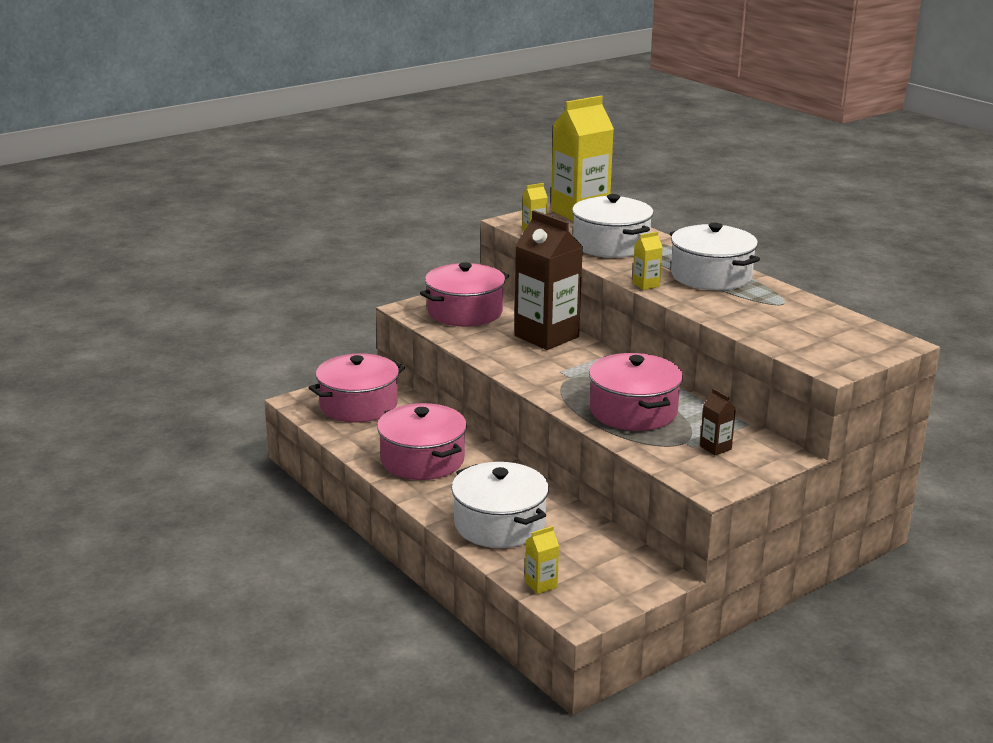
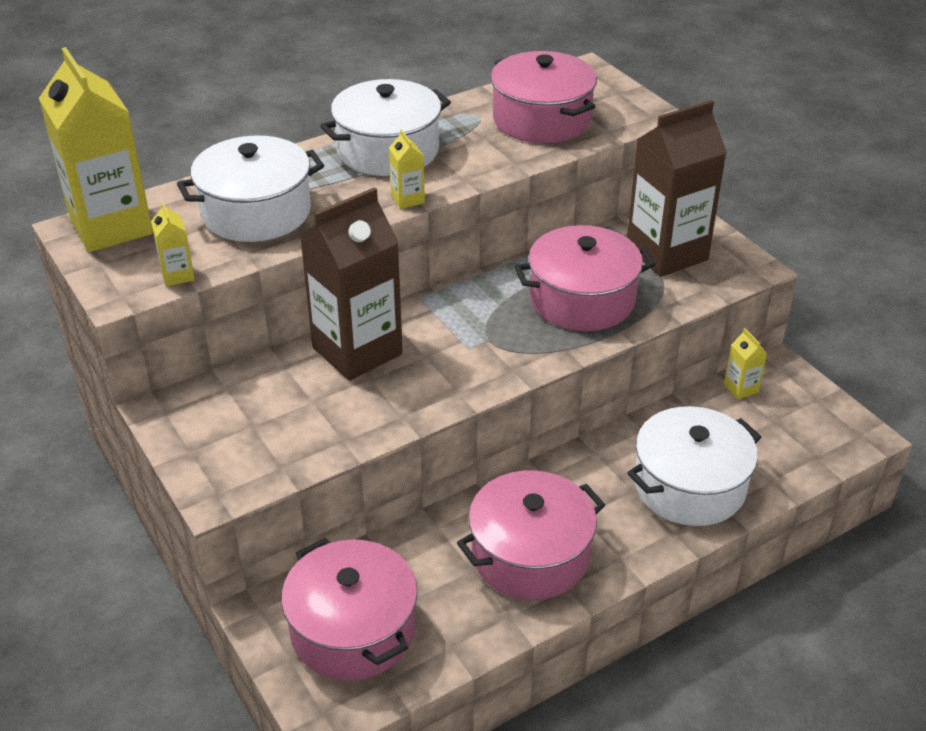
camera: 85 degrees left, 15 degrees up
pink pot [420,262,509,326] -> pink pot moved to [491,51,597,143]
yellow carton [525,526,559,594] -> yellow carton moved to [724,328,767,399]
brown carton [700,388,736,455] -> brown carton [627,100,727,277], size x2.41

